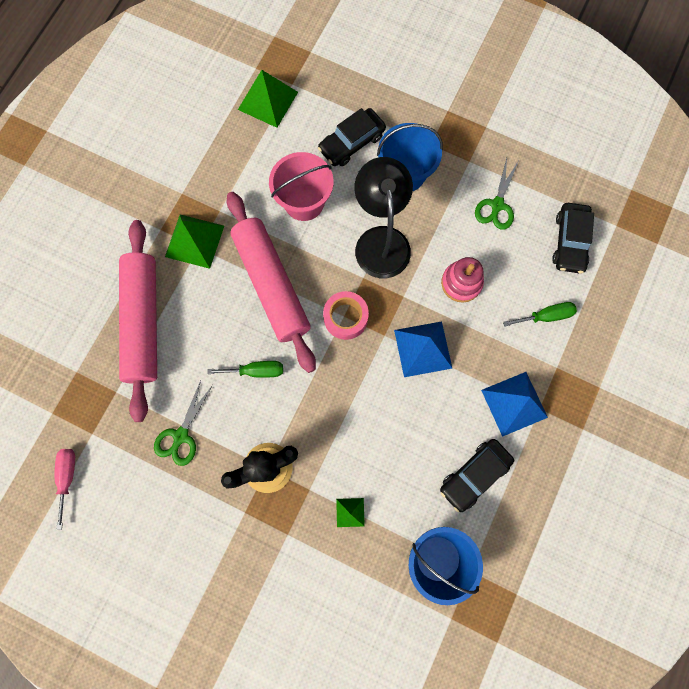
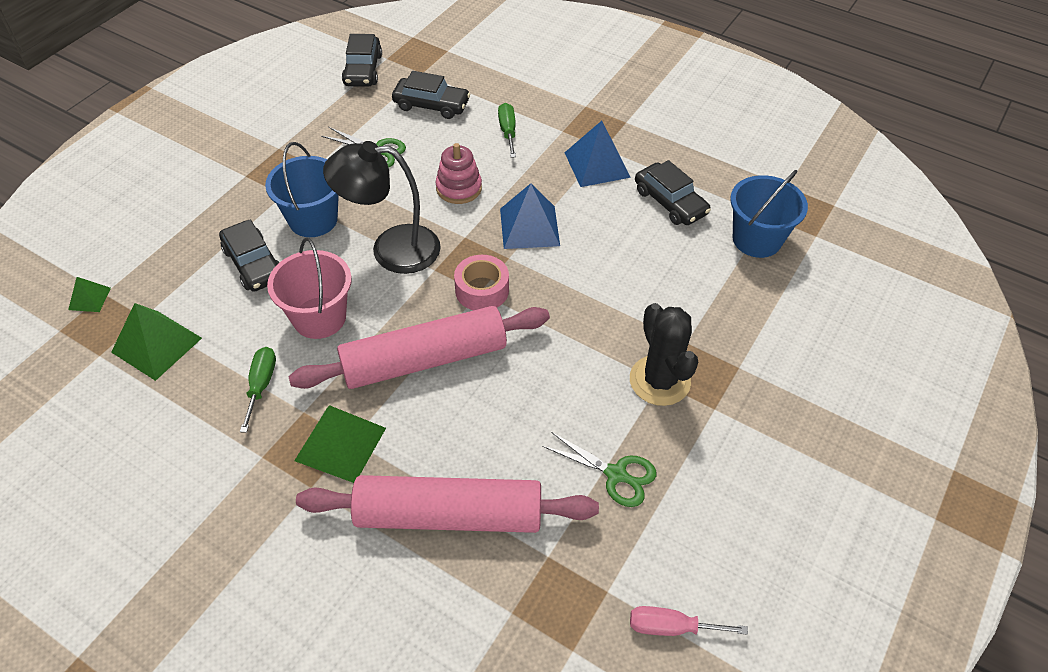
camera: 85 degrees left, 25 degrees down
green screwdriver [207,361,283,378] -> green screwdriver moved to [240,347,276,433]
green pyramid [336,498,365,527] -> green pyramid moved to [68,277,111,312]
none -> black car [342,34,382,87]

